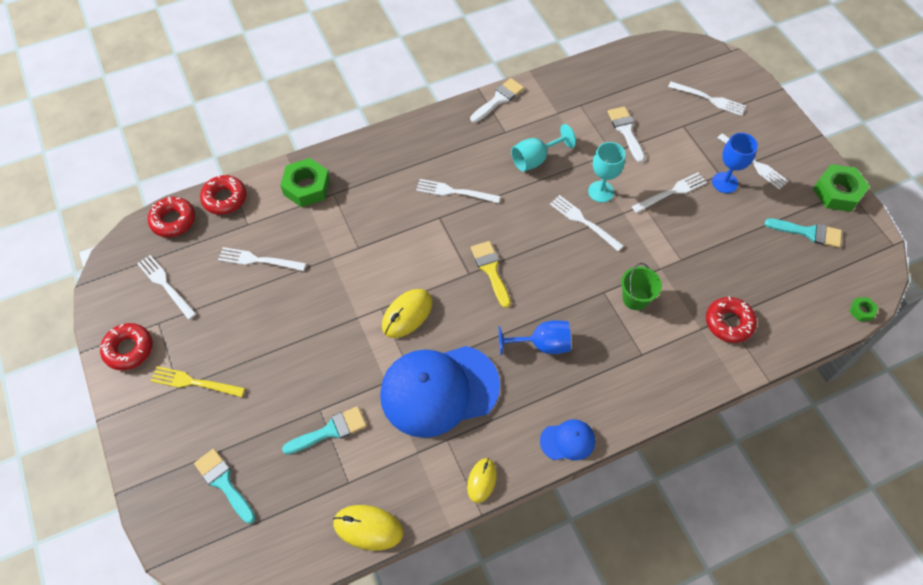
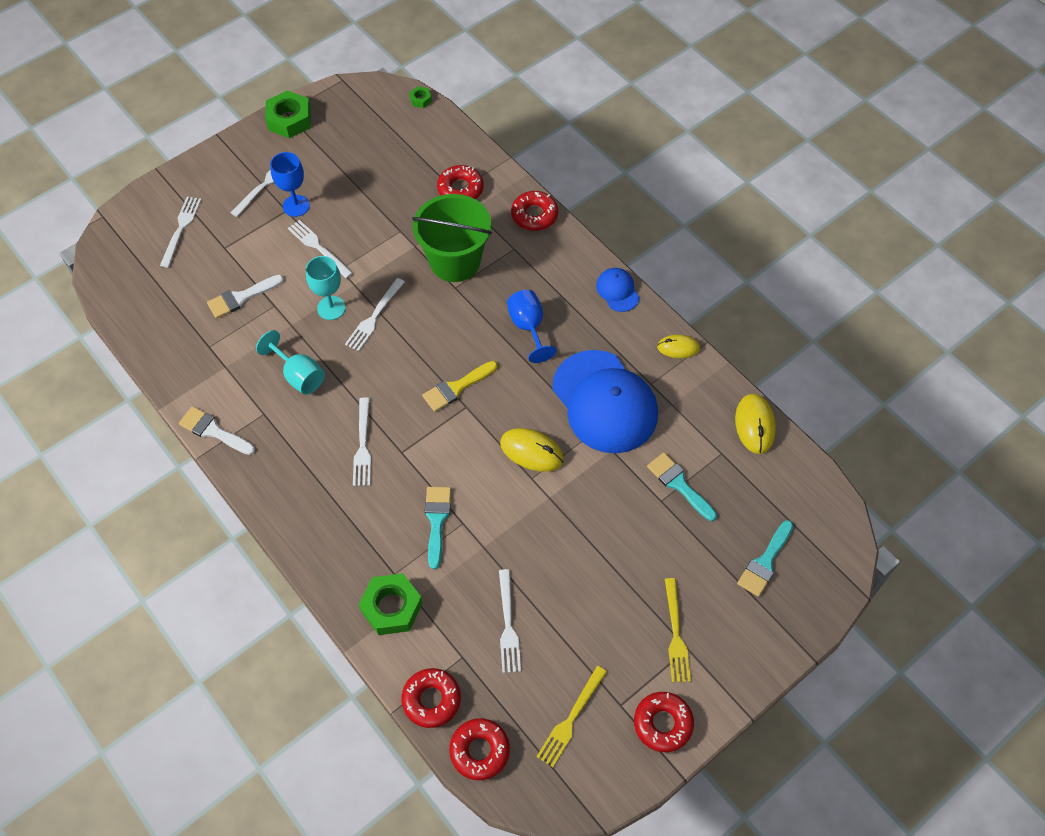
camera: 105 degrees left, 0 degrees up
white fork [137,255,196,320] -> yellow fork [536,666,607,767]
green bucket [621,263,662,310] -> green bucket [412,194,492,282], size x1.94
turquoise brush [765,218,842,248] -> turquoise brush moved to [425,487,451,569]
none -> red donut [511,191,558,231]

